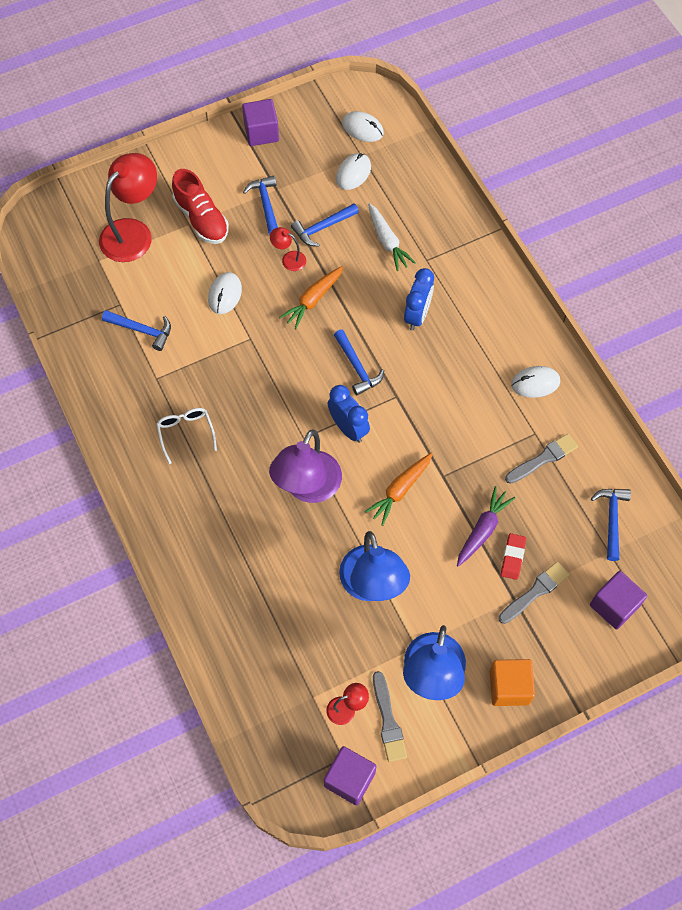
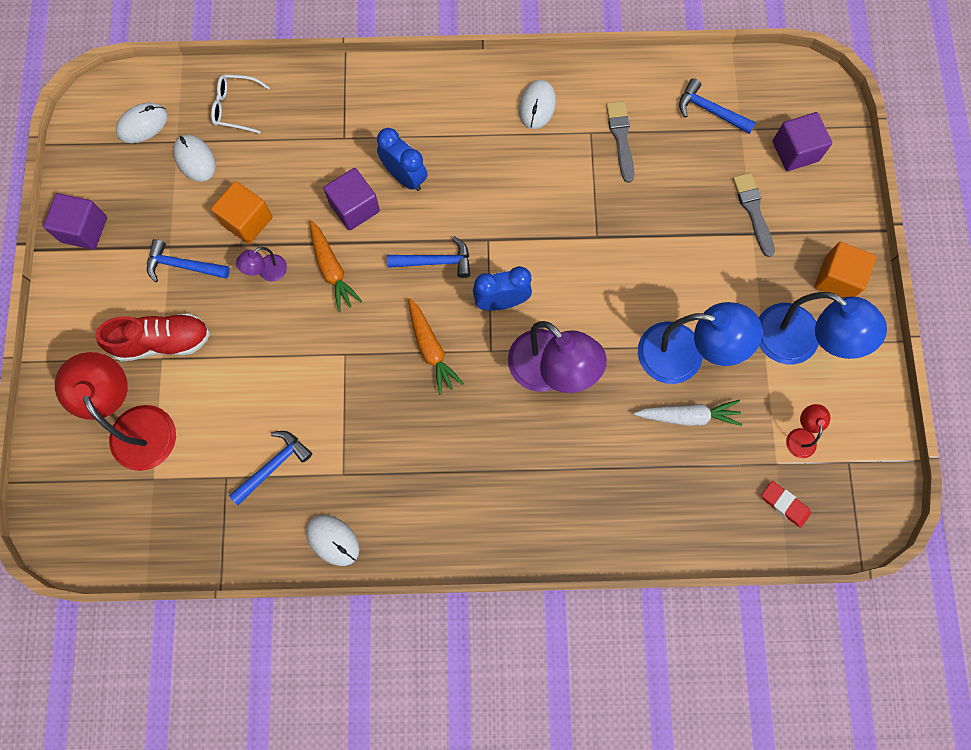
camera: 65 degrees left, 10 degrees up
white glasses [156,408,217,464] -> white glasses moved to [211,74,270,134]
white mouse [208,272,242,314] -> white mouse moved to [306,515,360,566]
red lamp [270,227,306,271] -> purple lamp [236,247,287,281]
blue hammer [291,203,359,247] -> orange cube [211,181,272,244]
purple cube [324,746,377,806] -> purple cube moved to [324,168,380,231]
orange carrot [365,453,433,526] -> orange carrot moved to [408,298,464,395]
white carrot [368,203,416,271] -> white carrot moved to [634,400,742,426]
grey brush [373,671,407,762] -> none
purple carrot [457,486,515,567] -> none
red eraser [501,533,526,580] -> red eraser moved to [761,481,811,528]

